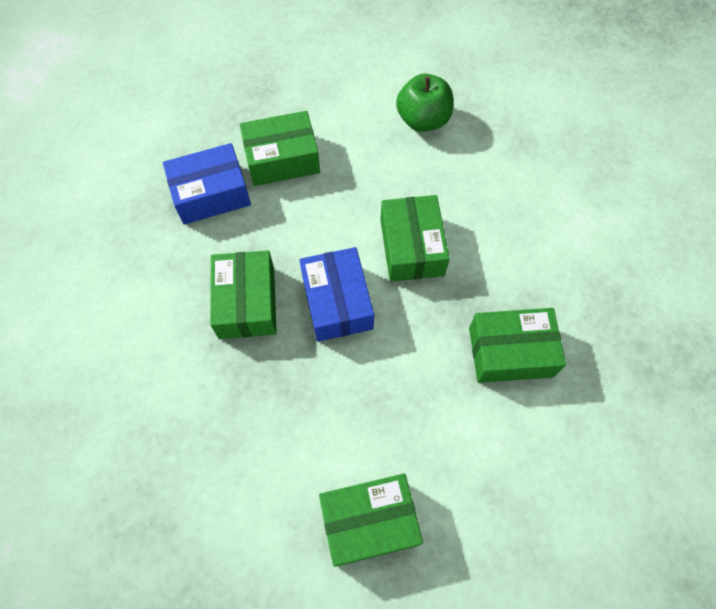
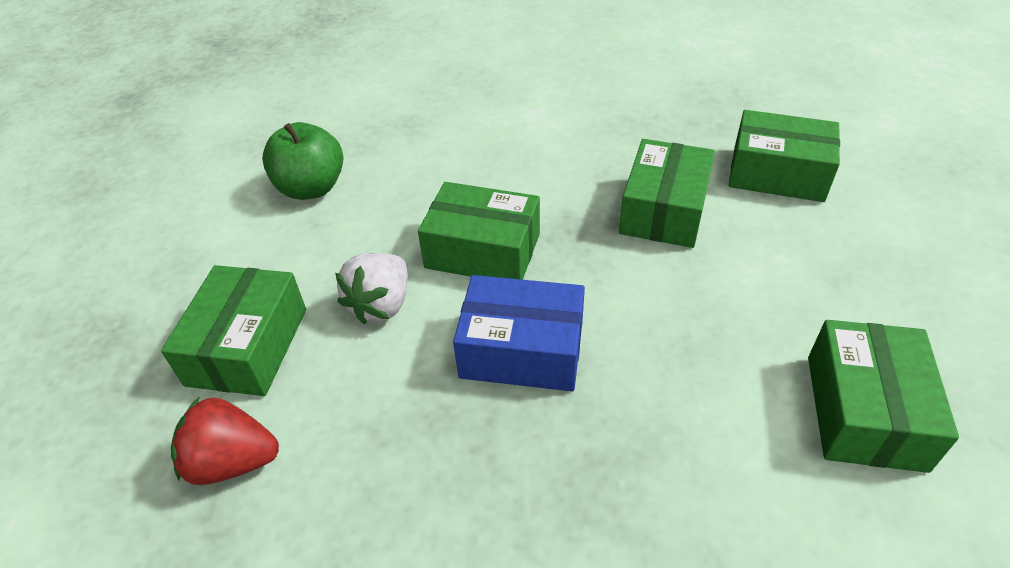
camera: 65 degrees left, 20 degrees down
blue box [163,143,251,224] -> red strawberry [171,397,279,485]
green box [210,250,277,339] -> green box moved to [728,110,840,202]
none -> white strawberry [335,253,408,324]

